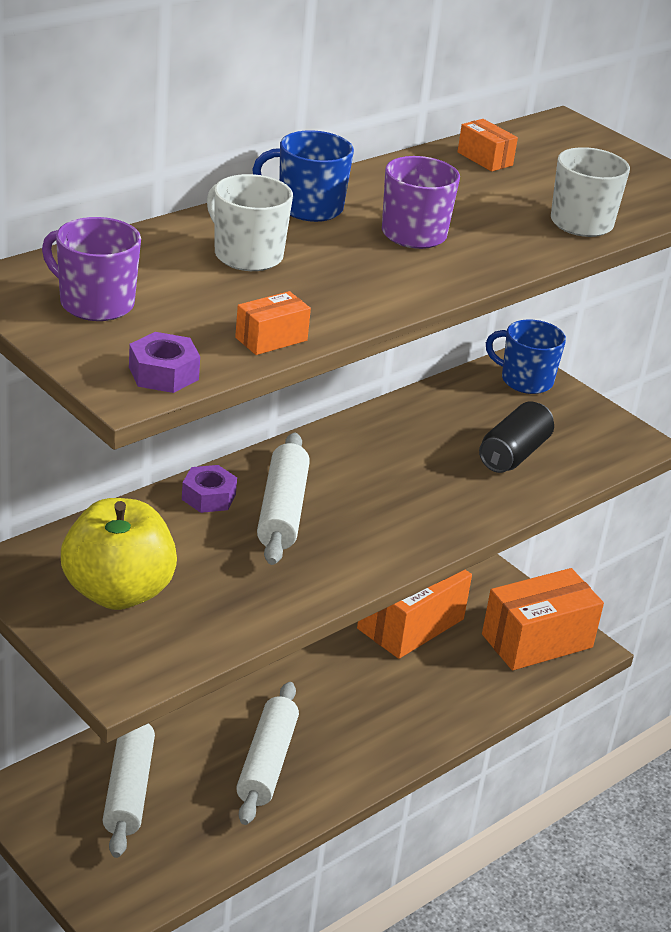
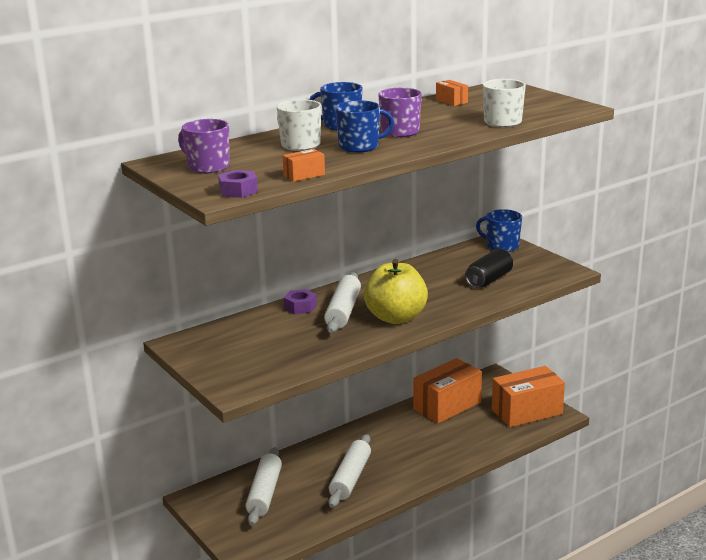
camera: 10 degrees right, 10 degrees down
yellow apple [61,498,177,610] -> yellow apple moved to [364,259,428,324]
none -> blue mug [335,100,394,153]

